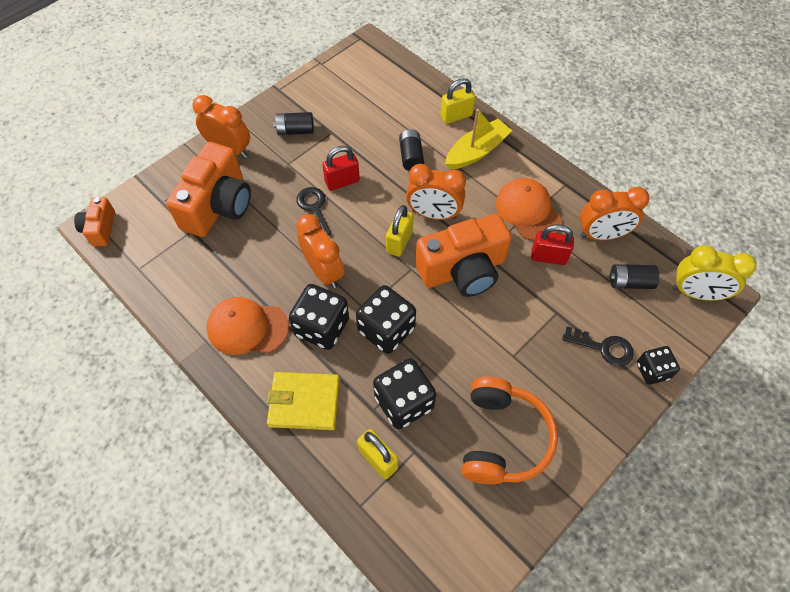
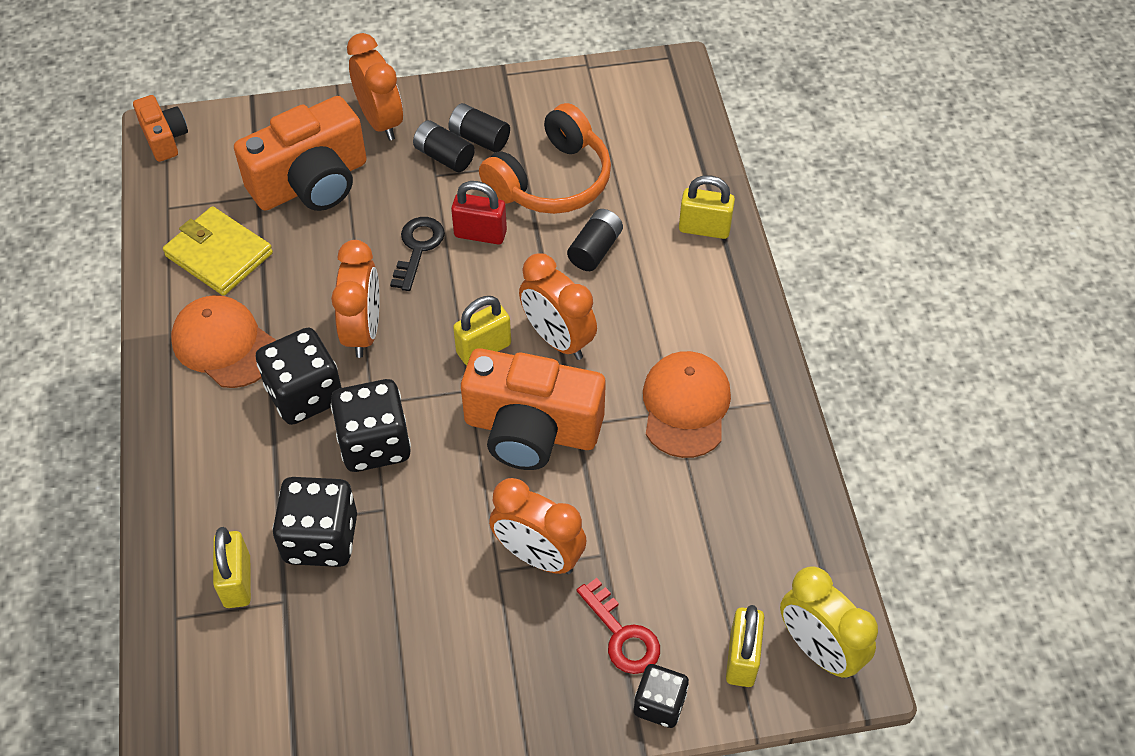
camera: 35 degrees right, 5 degrees down
orange camera [74,197,115,246] -> orange camera turned 120 degrees clockwise [133,95,188,162]
yellow wallet [267,372,340,430] -> yellow wallet moved to [163,206,273,296]
yellow boat [445,109,512,170] -> none
orange headphones [462,377,558,484] -> orange headphones moved to [479,103,611,214]
red padlock [531,225,574,265] -> none
black key [562,326,634,366] -> red key [577,578,660,674]
orange clock [580,187,649,240] -> orange clock moved to [489,478,587,574]
black battery [609,264,659,289] -> black battery moved to [413,120,475,172]
none -> yellow padlock [726,605,764,687]

